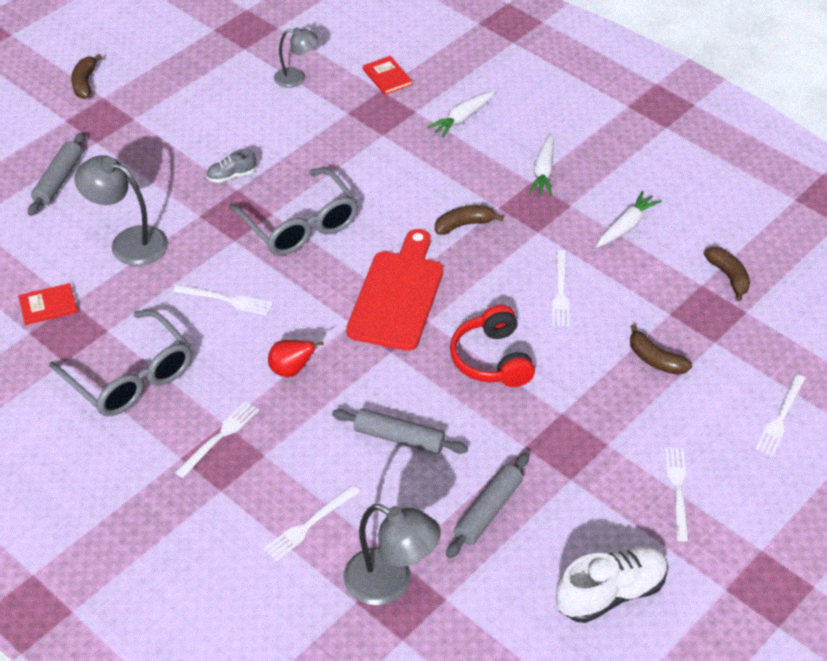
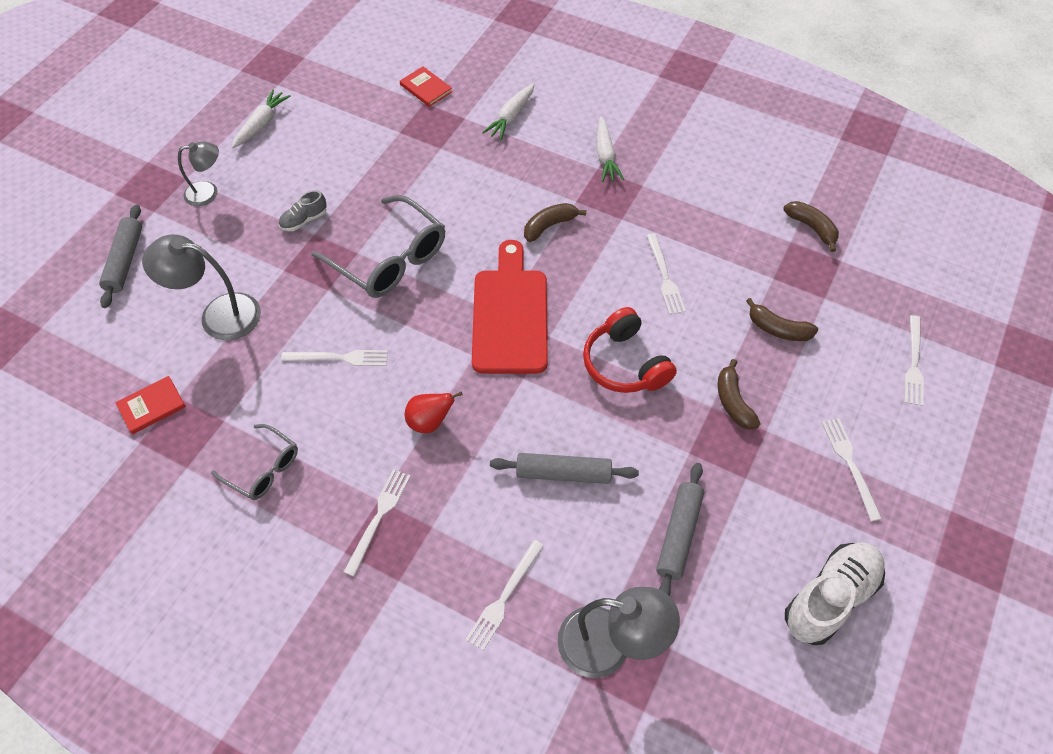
camera: 15 degrees left, 10 degrees up
grey glasses [49,310,192,416] -> grey glasses [211,424,298,500], size x0.57
brown banana [71,54,102,99] -> brown banana moved to [718,359,761,430]
grey lamp [274,27,318,88] -> grey lamp moved to [178,141,219,206]
white carrot [596,191,662,247] -> white carrot moved to [232,89,291,148]

